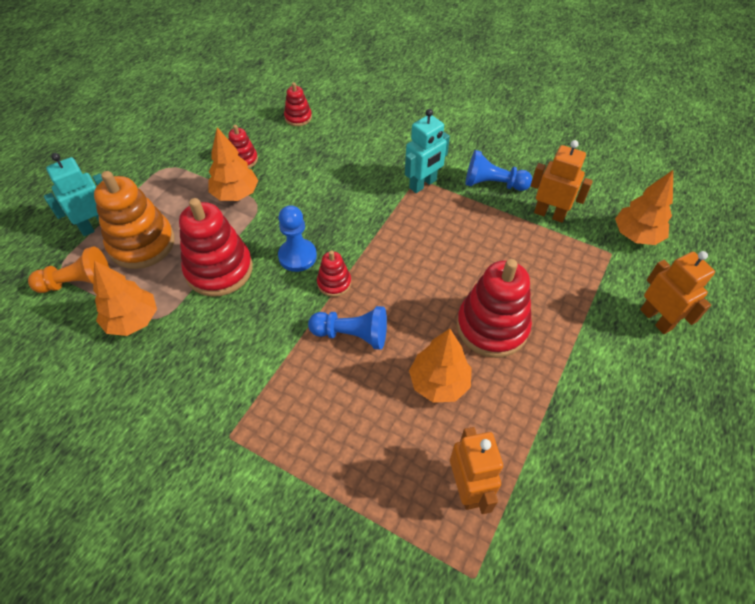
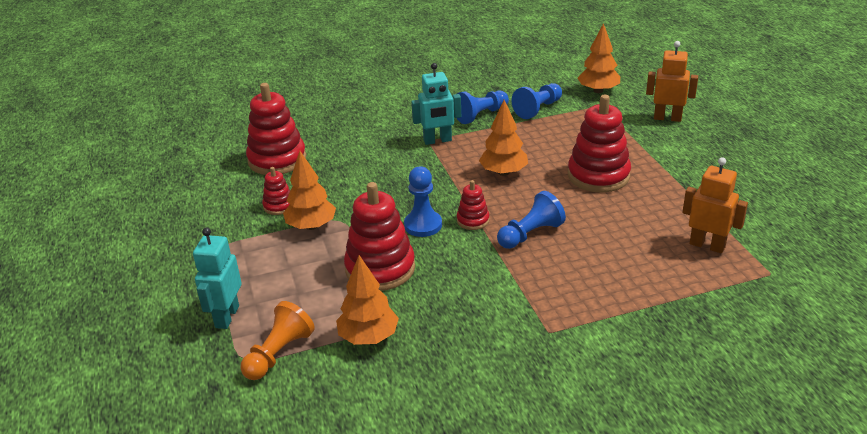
camera: 45 degrees left, 20 degrees down
orange stacking toy [94,171,175,269] -> none
red stacking toy [284,82,312,126] -> red stacking toy [246,83,306,175], size x2.00
turquoise robot [405,109,450,193] -> turquoise robot turned 75 degrees clockwise [411,63,461,145]
orange tree [409,328,472,403] -> orange tree moved to [479,100,528,176]
orange robot [531,140,593,223] -> blue pawn [511,83,562,119]

